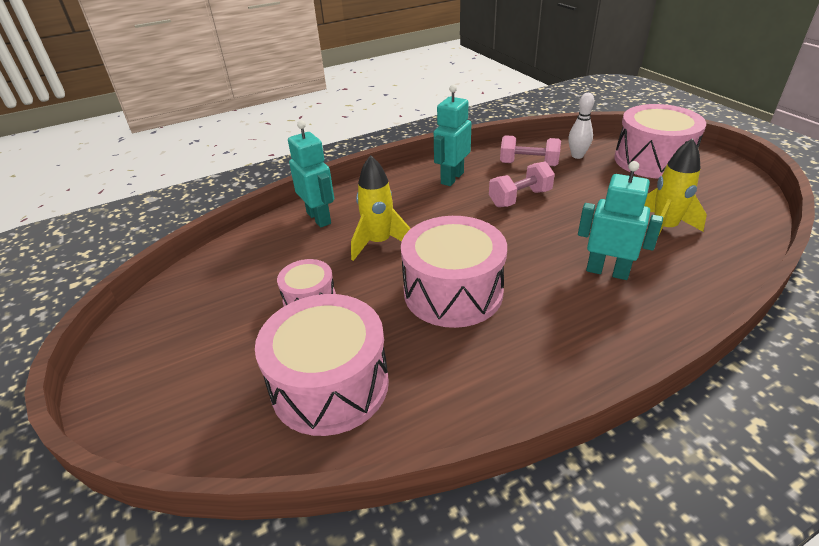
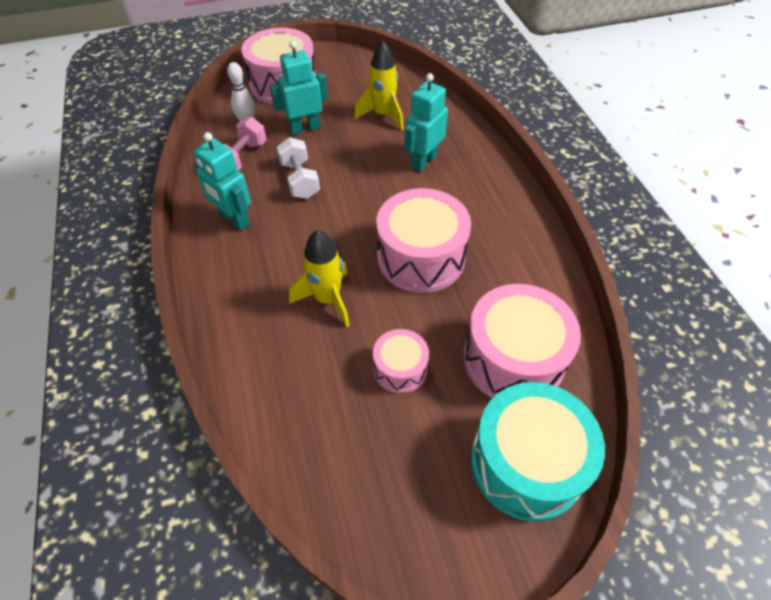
camera: 80 degrees left, 15 degrees up
turquoise robot [288,120,334,227] -> turquoise robot moved to [270,41,328,135]
pink dumbbell [489,161,555,207] -> white dumbbell [277,137,320,199]
none -> turquoise drum [471,382,605,521]

